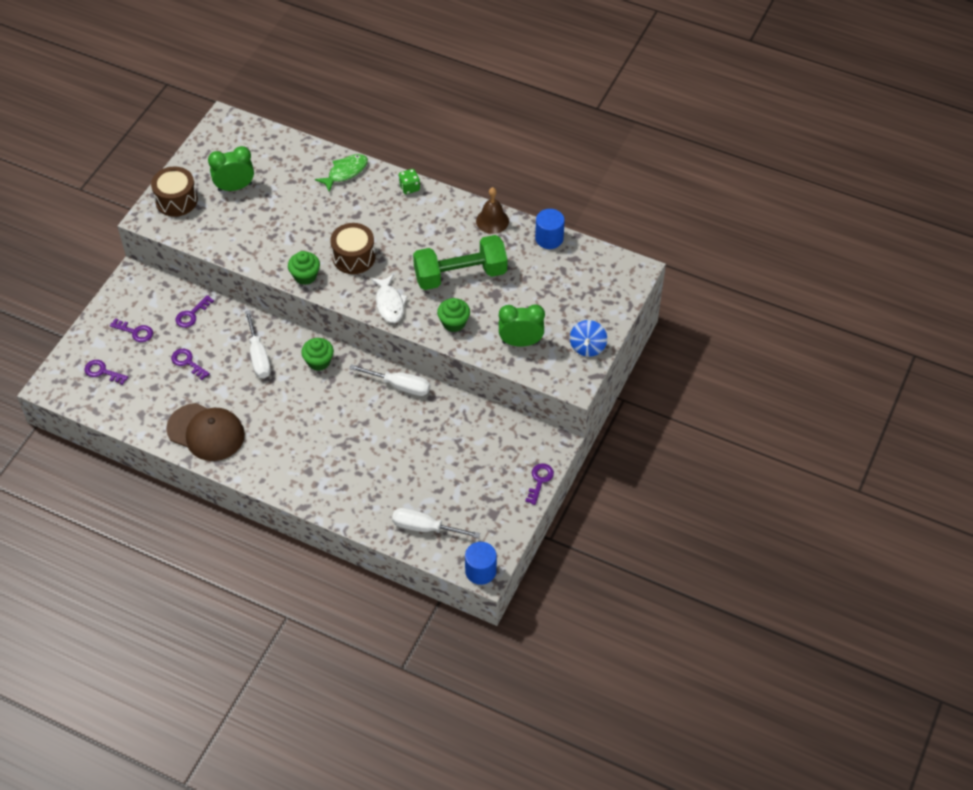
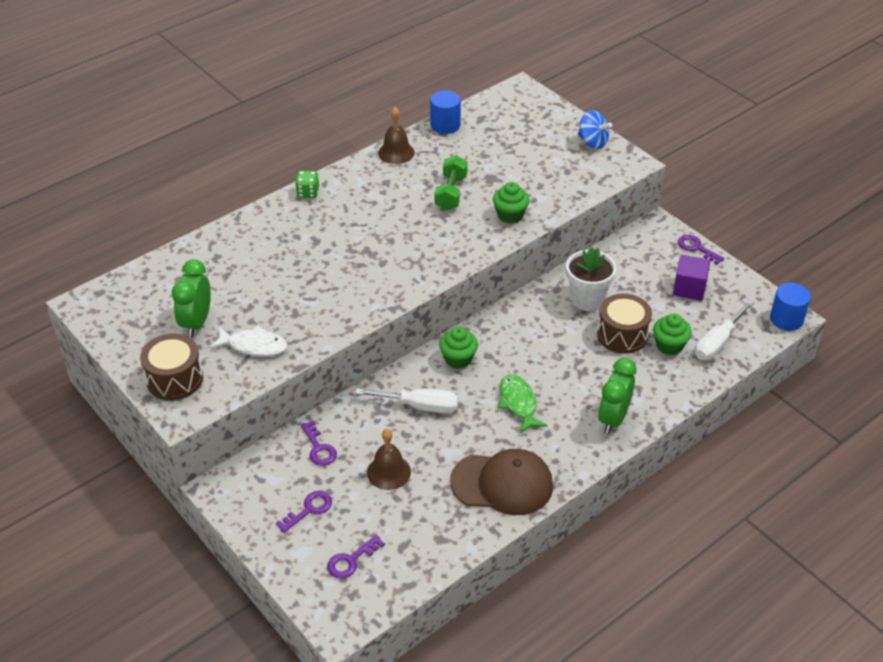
camera: 65 degrees left, 10 degrees down
brown cap [166,403,245,461] -> brown cap turned 45 degrees clockwise [450,449,553,515]
purple key [171,349,210,380] -> brown bell [367,429,411,490]
green cupcake [288,251,320,285] -> green cupcake moved to [653,313,692,355]
green fish [315,154,368,192] -> green fish moved to [498,374,548,433]
brown drum [330,223,375,274] -> brown drum moved to [597,294,652,354]
white screwdriver [349,364,430,396] -> none
white fish [371,274,408,323] -> white fish moved to [209,326,287,356]
green dumbbell [413,235,507,290] -> green dumbbell [435,155,468,210], size x0.60
green clock [499,304,545,347] -> green clock moved to [598,358,637,434]
none -> white flower pot [566,247,616,311]
none -> purple cube [673,255,711,301]

